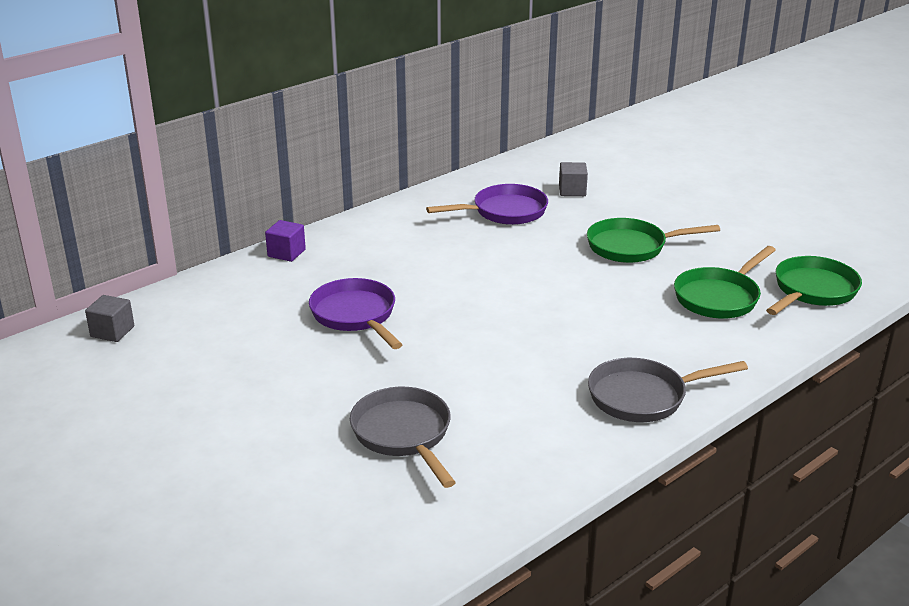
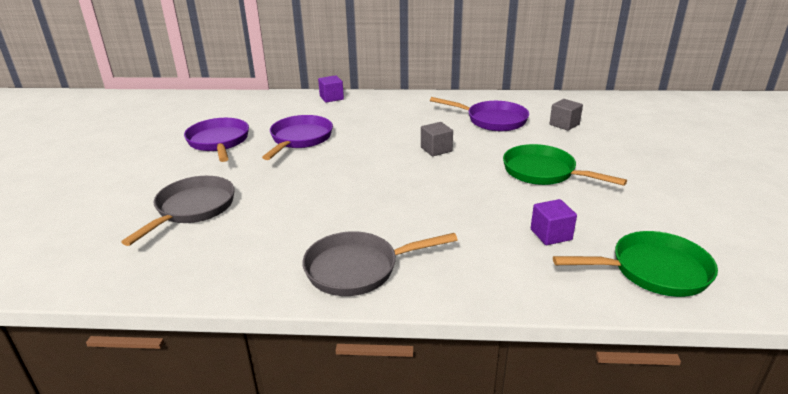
camera: 45 degrees right, 0 degrees up
grey cube [85,295,134,342] -> grey cube moved to [421,122,453,156]
grey pan [588,358,748,422] -> grey pan turned 45 degrees counterclockwise [302,231,457,296]
green pan [674,246,776,318] -> purple cube [531,199,577,245]
none -> purple pan [184,118,249,162]

